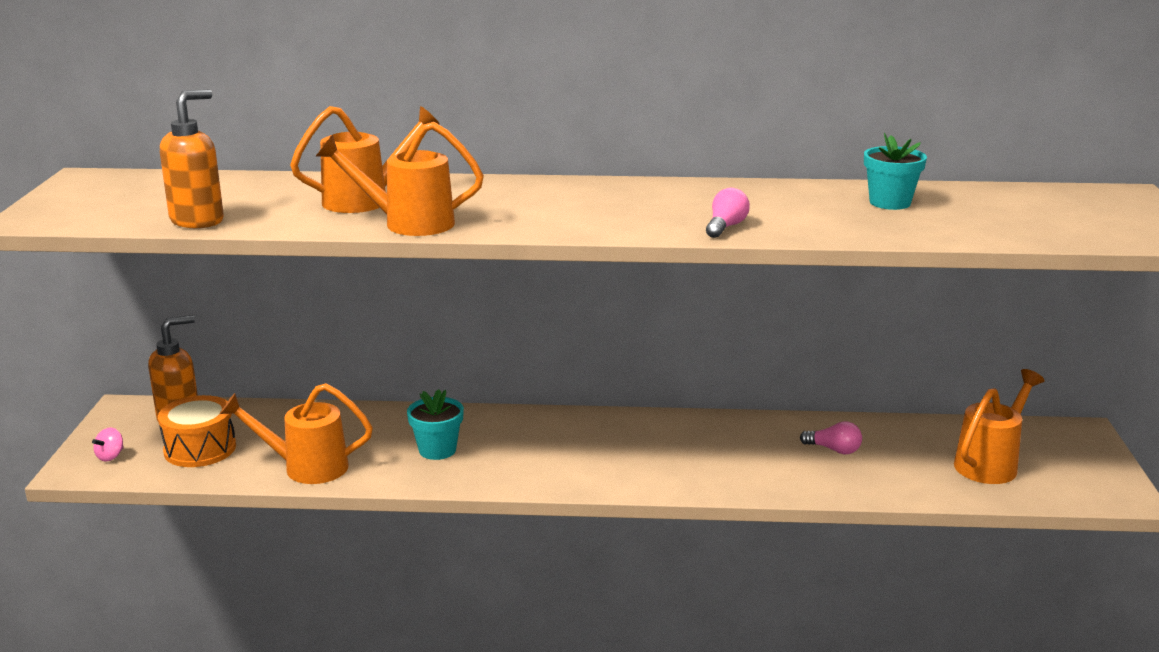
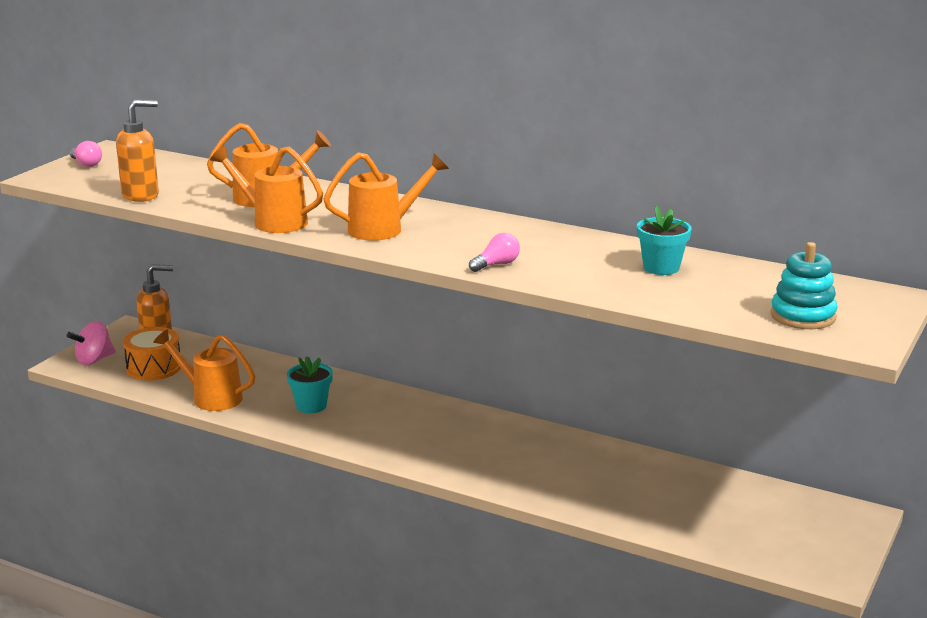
camera: 25 degrees right, 0 degrees up
pink spinning top [92,427,124,462] -> pink spinning top [67,321,116,365], size x1.79
pink light bulb [800,421,862,454] -> pink light bulb moved to [70,141,102,167]
orange watering can [954,369,1045,484] -> orange watering can moved to [324,152,449,241]
none -> turquoise stacking toy [770,242,838,329]

